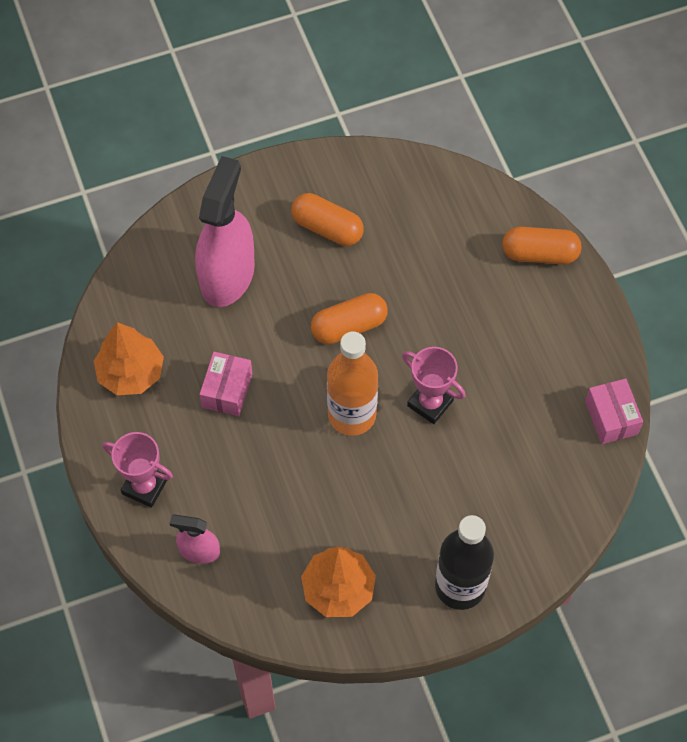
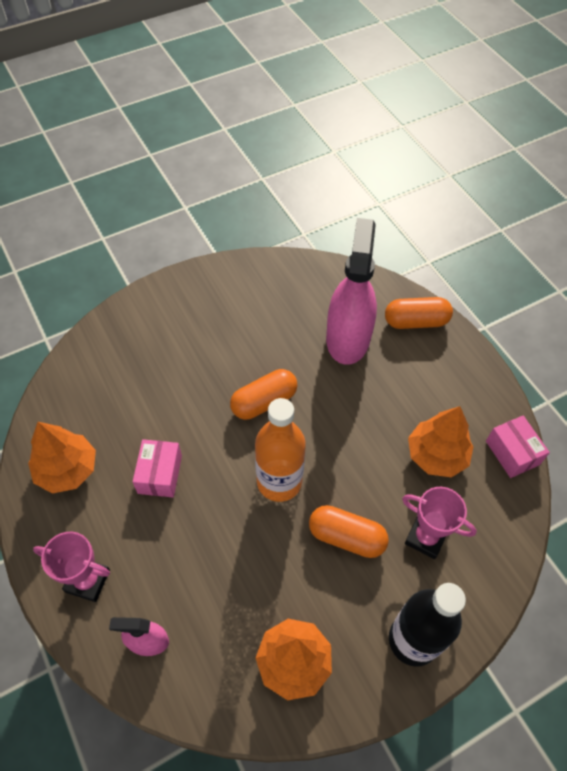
camera: 10 degrees left, 5 degrees down
pink spray bottle [195,156,255,307] -> pink spray bottle moved to [326,218,377,365]
orange capsule [291,193,364,246] -> orange capsule moved to [309,505,389,558]
pink trophy [402,347,465,424] -> pink trophy moved to [402,487,477,559]
none -> orange tree [408,406,474,478]

